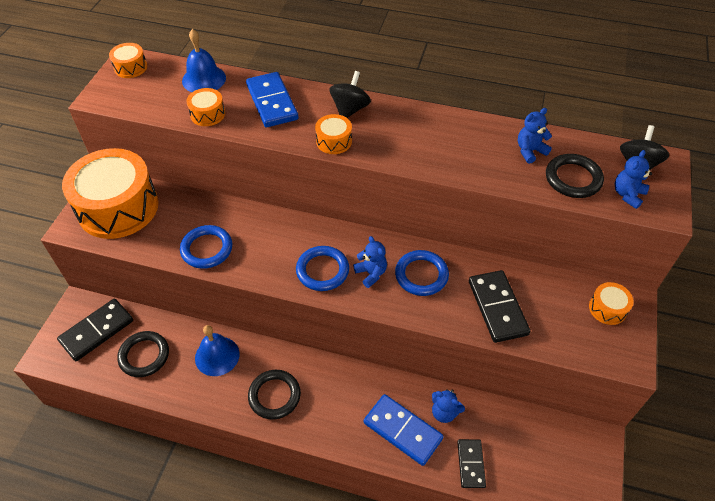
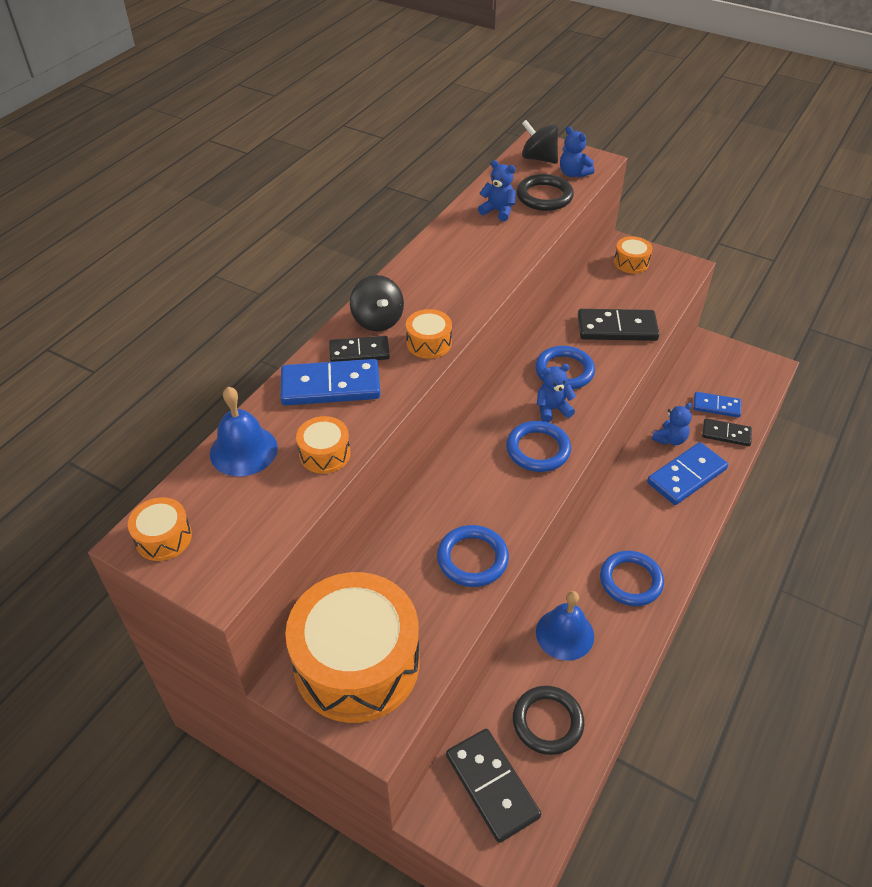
camera: 75 degrees left, 5 degrees down
black ring [248,370,301,420] -> blue ring [600,551,664,606]
black spinning top [330,71,371,118] -> black spinning top turned 150 degrees counterclockwise [350,275,404,331]
blue teddy bear [518,108,552,164] -> blue teddy bear turned 135 degrees clockwise [478,160,516,221]
none -> black domino [329,336,390,362]
none -> blue domino [693,392,741,418]

